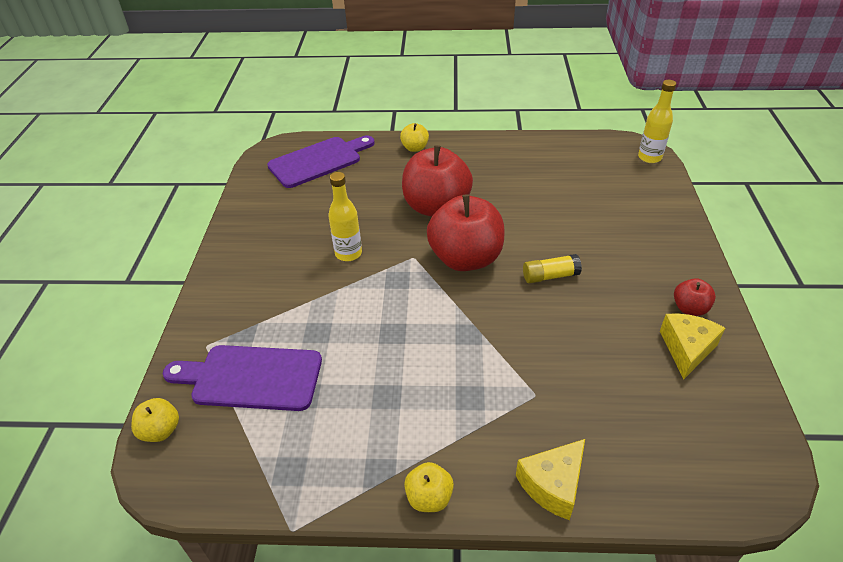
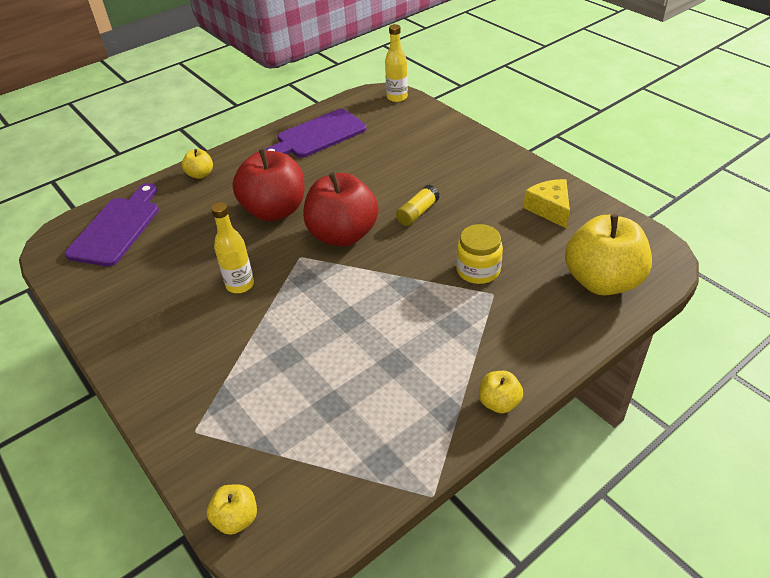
camera: 40 degrees left, 0 degrees up
purple cutting board [163,345,322,411] -> purple cutting board moved to [265,109,366,158]
yellow cheese [516,439,585,520] -> none
red apple [674,278,716,316] -> none
none -> yellow jar [456,224,503,284]
none -> yellow apple [565,214,652,295]

